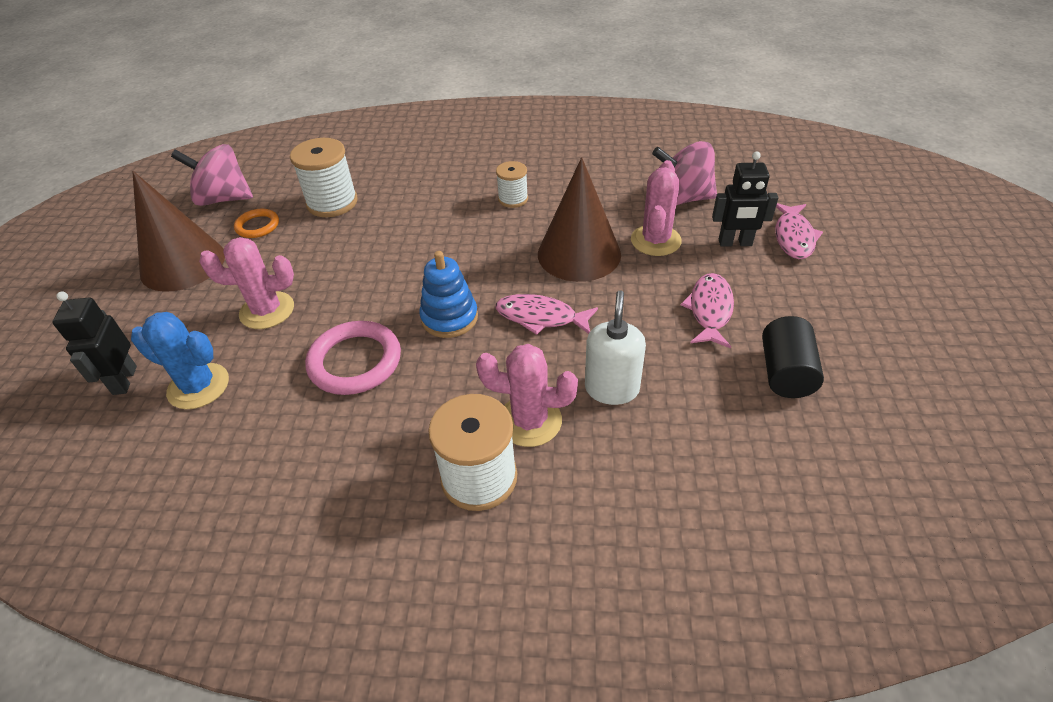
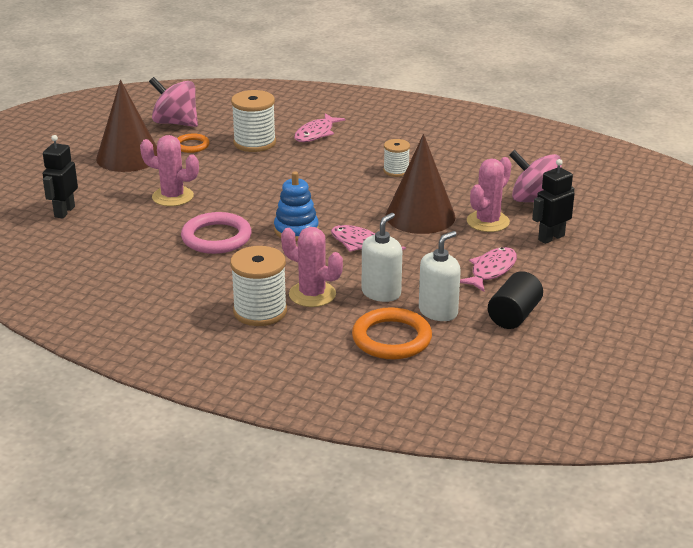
camera: 20 degrees right, 15 degrees down
blue cactus [131,312,229,409] -> none
black robot [712,151,778,247] -> black robot turned 120 degrees clockwise [532,159,575,244]
pink fish [775,203,823,259] -> pink fish moved to [294,113,345,142]
none -> orange ring [352,307,432,359]
none -> white soap dispenser [419,231,461,321]

